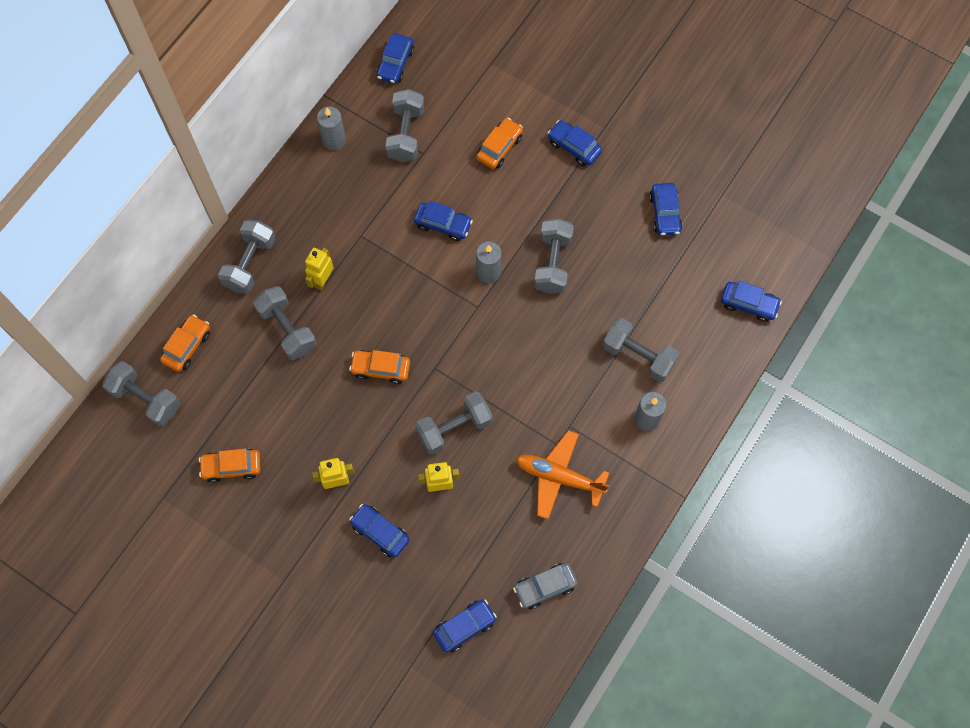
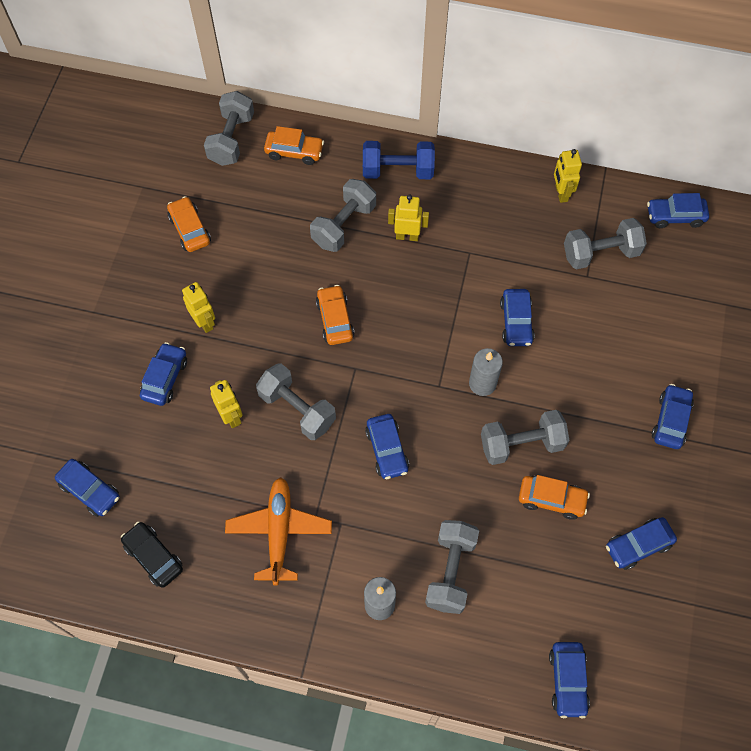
camera: 70 degrees right, 5 degrees down
grey dumbbell [218,220,276,294] -> blue dumbbell [363,141,435,179]
grey candle [317,106,346,150] -> yellow robot [554,149,582,203]
orange car [477,118,523,169] -> orange car moved to [519,475,590,520]
grey car [513,563,578,609] -> black car [121,521,183,588]
none -> blue car [365,414,409,479]

